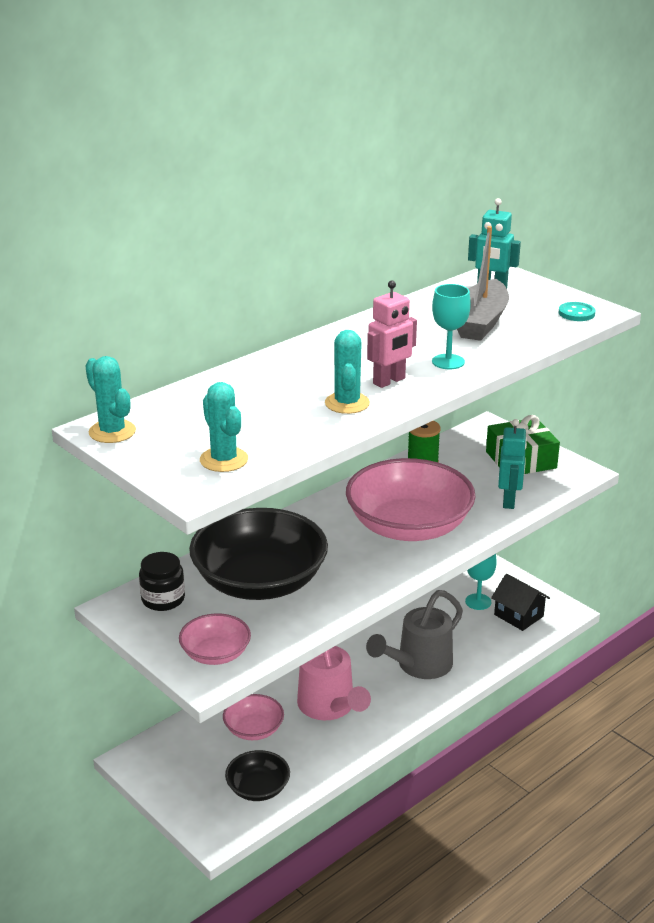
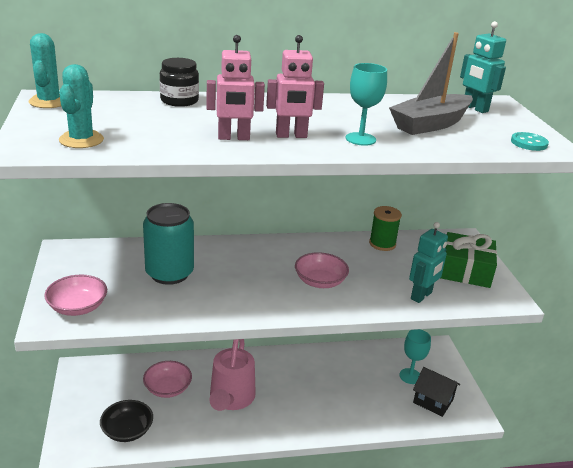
camera: 30 degrees right, 0 degrees up
black jar [139,552,185,611] -> black jar moved to [160,58,199,107]
black bowl [189,508,328,600] -> turquoise can [143,203,194,285]
turquoise cactus [325,330,370,414] -> pink robot [207,35,265,140]
pink bowl [346,458,476,541] -> pink bowl [295,252,349,288], size x0.49
grey watering can [366,590,463,679] -> none
black house [491,574,550,631] -> black house turned 45 degrees counterclockwise [413,367,460,417]

